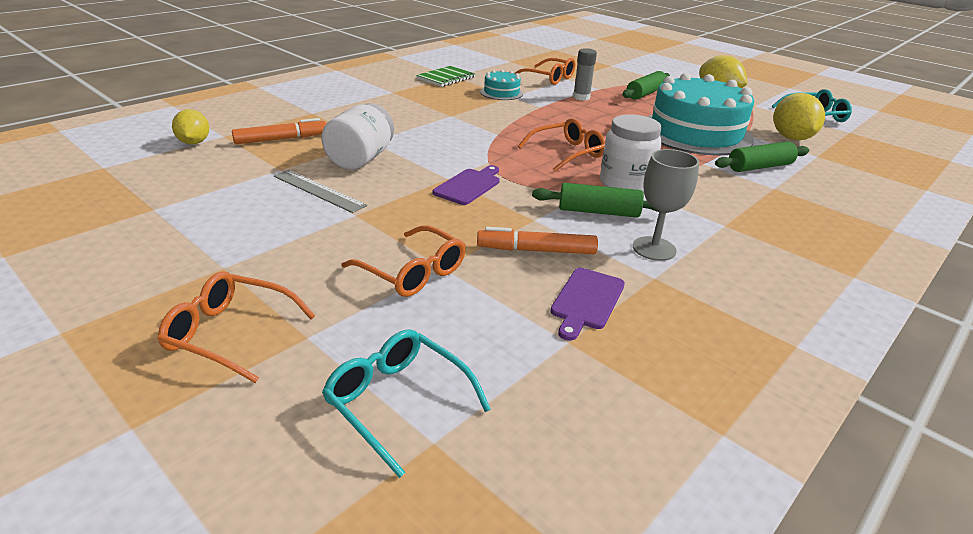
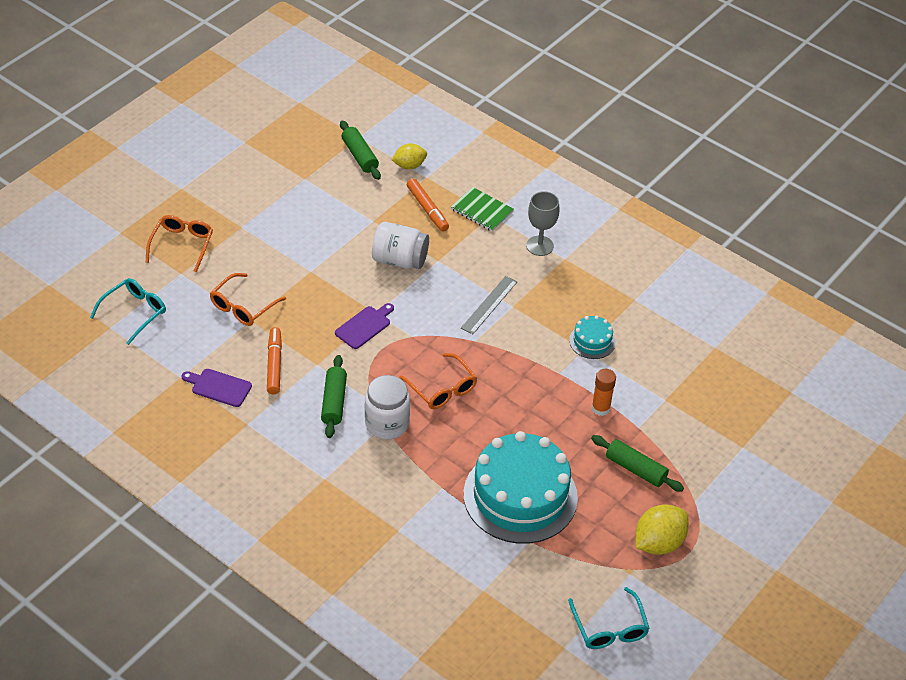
camera: 85 degrees right, 15 degrees up
grey ruler [274,170,367,213] -> grey ruler moved to [461,276,517,334]
green notebook [416,66,475,87] -> green notebook moved to [451,187,514,231]
purple cutting board [433,165,500,205] -> purple cutting board turned 75 degrees counterclockwise [335,303,394,349]
orange glasses [514,58,575,85] -> none
grey glue stick [573,48,597,100] -> orange glue stick [592,369,616,416]
grey goblet [633,149,699,261] -> grey goblet moved to [526,191,559,256]
green rolling pin [715,142,809,172] -> green rolling pin moved to [340,120,381,180]
yellow lemon [773,93,825,140] -> none

